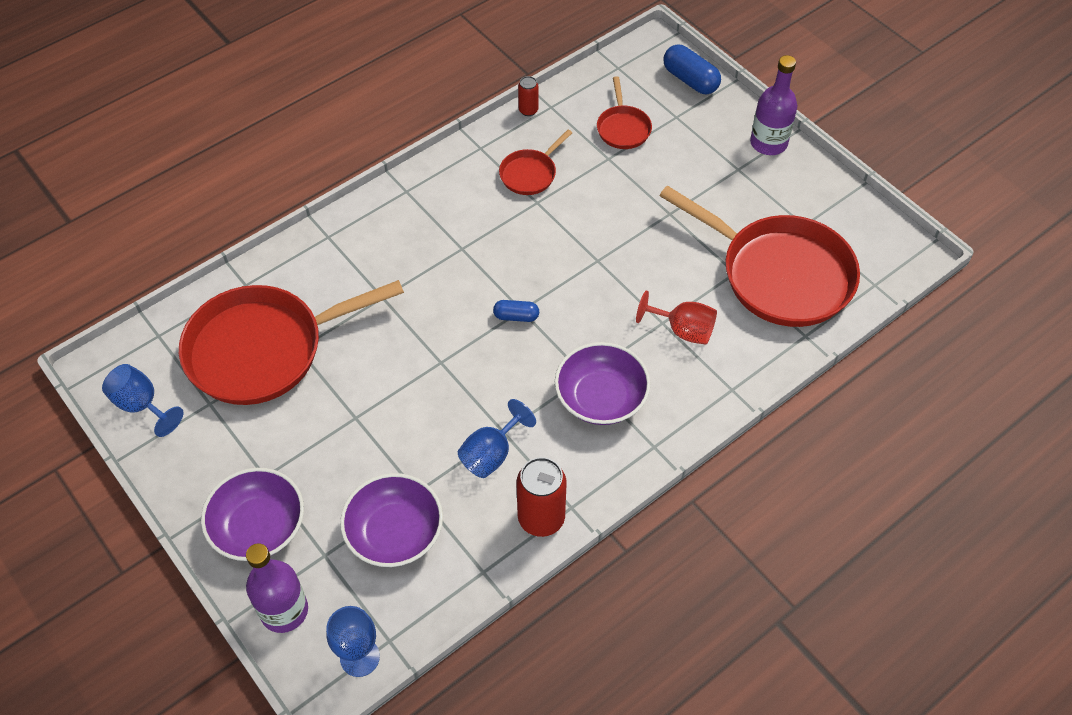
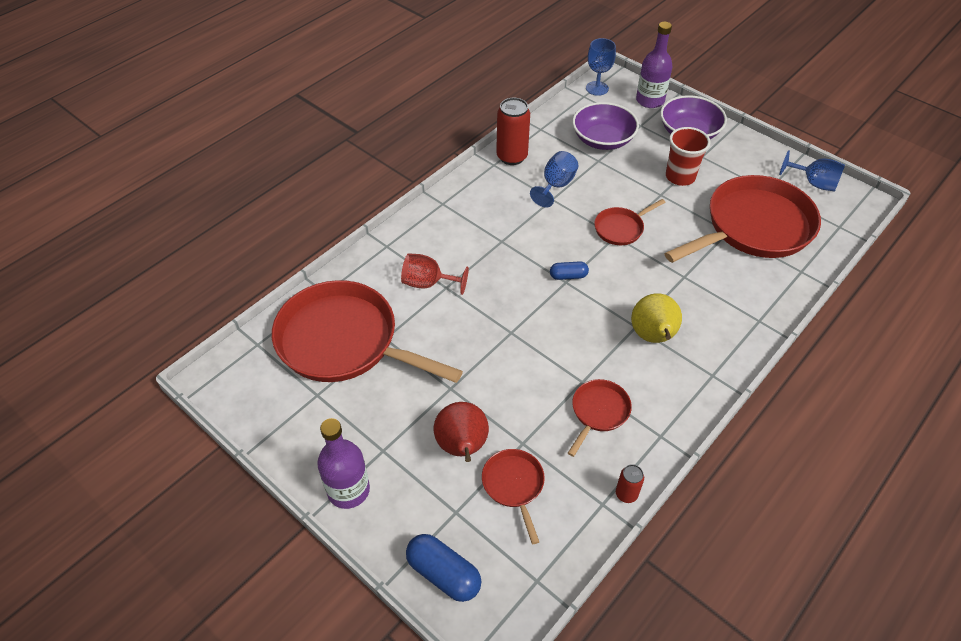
camera: 170 degrees right, 5 degrees down
purple bowl [555,342,650,425] -> none
none -> red pear [434,402,489,462]
none -> red pan [594,199,666,245]
none -> yellow pear [631,293,682,343]
none -> red cup [666,127,710,186]

